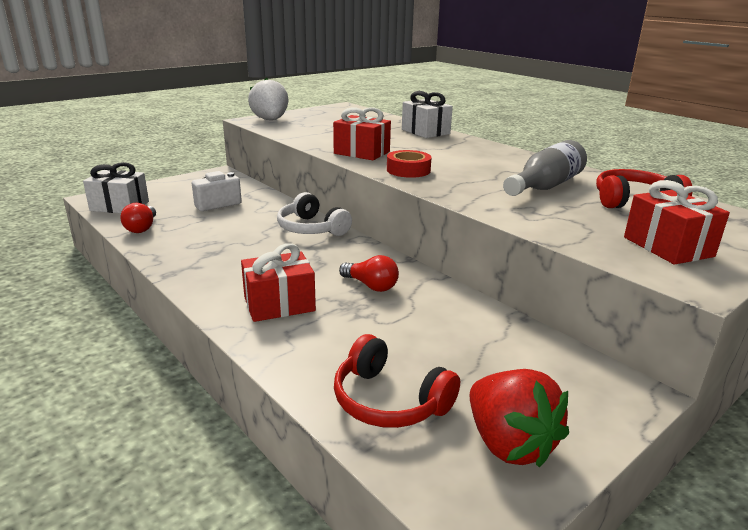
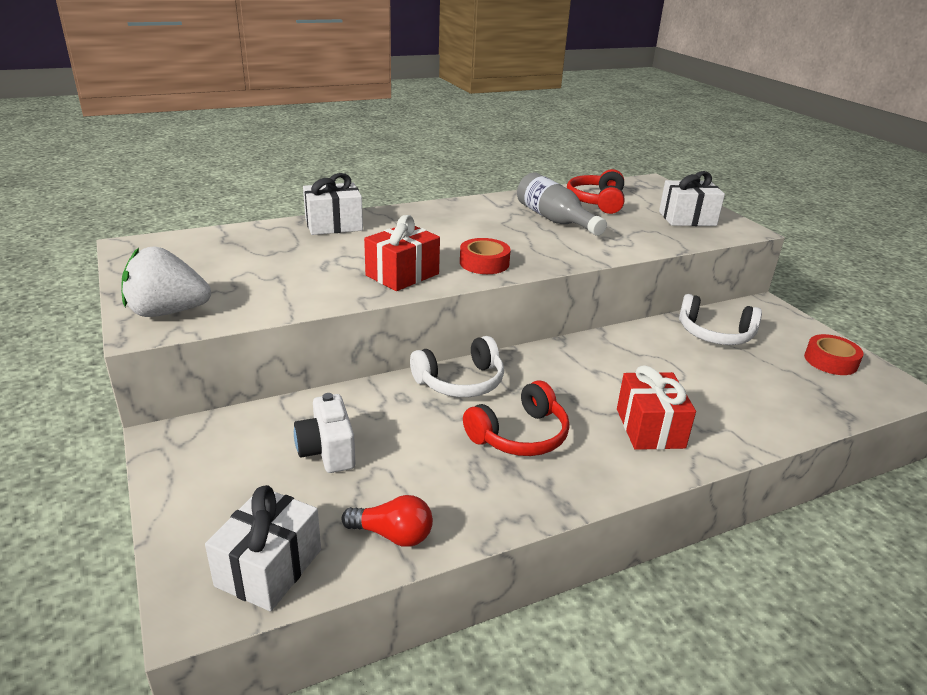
camera: 75 degrees left, 5 degrees up
red headphones [334,334,460,428] -> red headphones moved to [463,380,570,456]
red light bulb [339,255,399,292] -> none
red strawberry [470,369,569,468] -> red tape [804,334,864,375]
red gift [624,180,730,265] -> white gift [659,171,725,226]
none -> white headphones [679,294,762,345]

